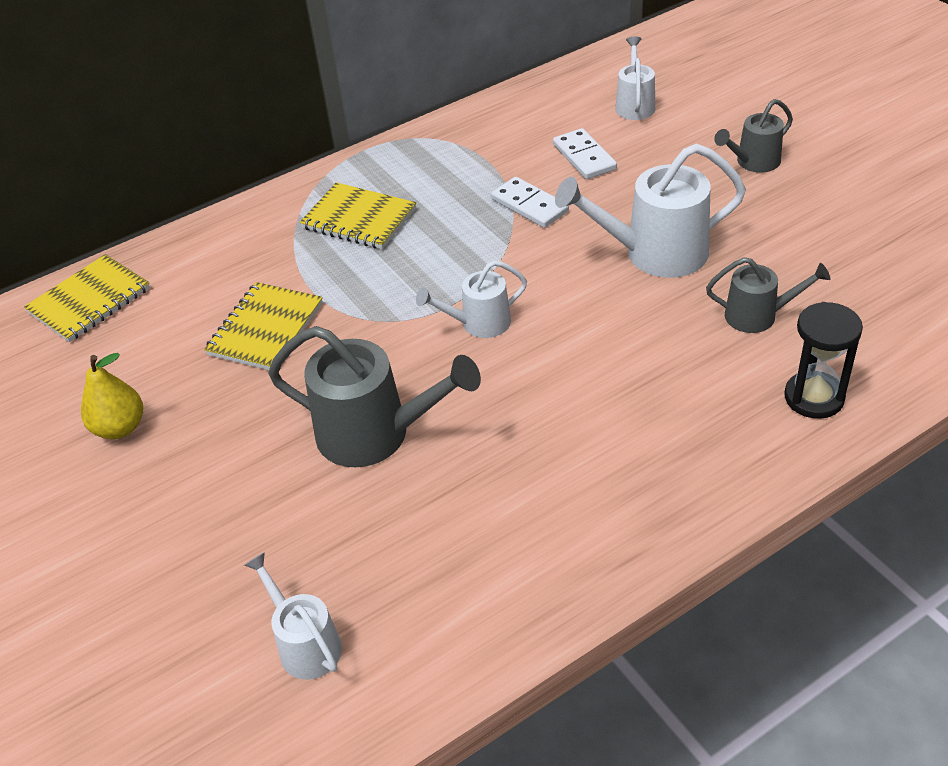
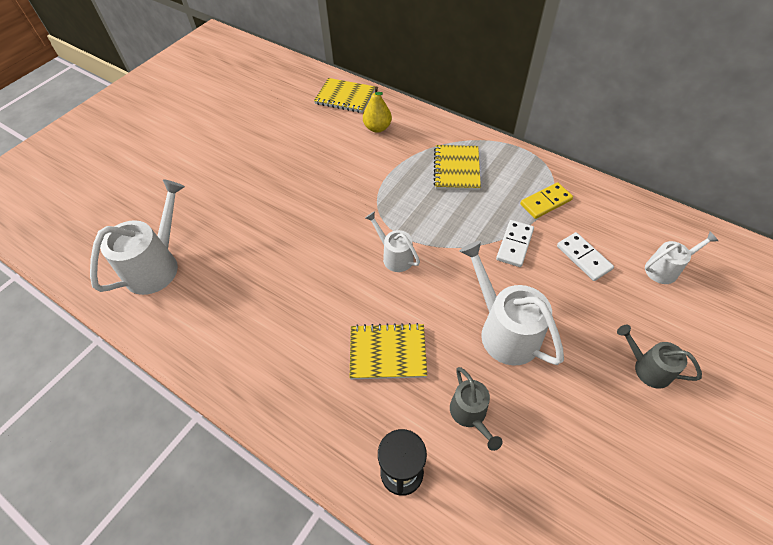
camera: 65 degrees right, 10 degrees up
yellow pear [81,353,143,439] -> yellow pear moved to [363,87,392,133]
yellow notebook [204,282,323,370] -> yellow notebook moved to [350,323,427,379]
white watering can [244,552,342,680] -> white watering can [90,179,185,295], size x1.74
grey watering can [268,326,481,467] -> none
white domino [553,128,617,179] -> white domino turned 75 degrees counterclockwise [557,232,614,281]
none -> yellow domino [520,182,573,219]

